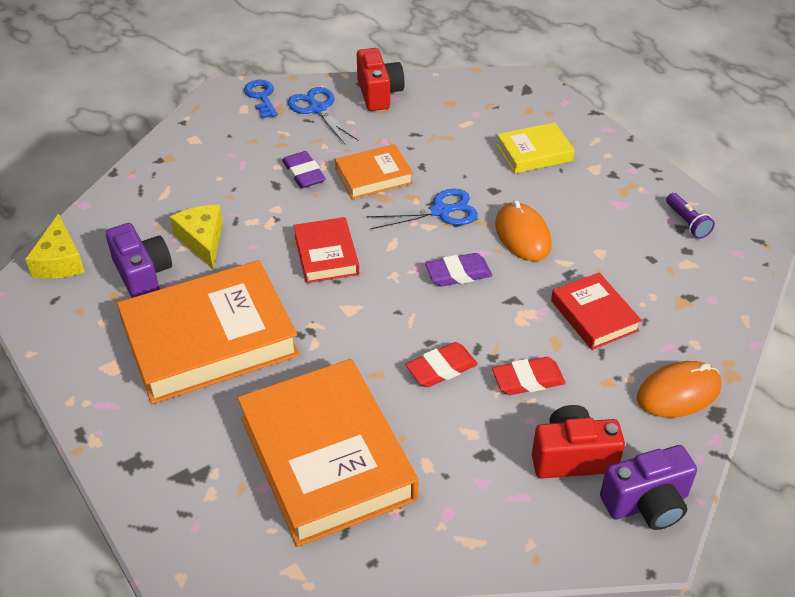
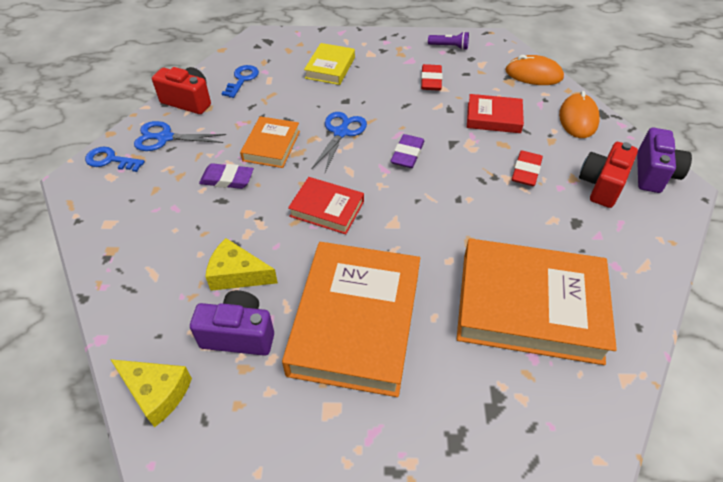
camera: 55 degrees left, 5 degrees up
red eraser [405,342,478,387] -> red eraser moved to [421,64,442,91]
orange mouse [495,200,552,261] -> orange mouse moved to [505,55,564,85]
none -> blue key [221,65,259,98]

